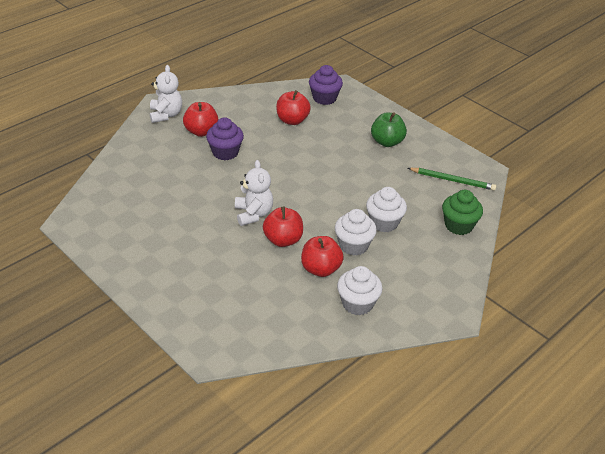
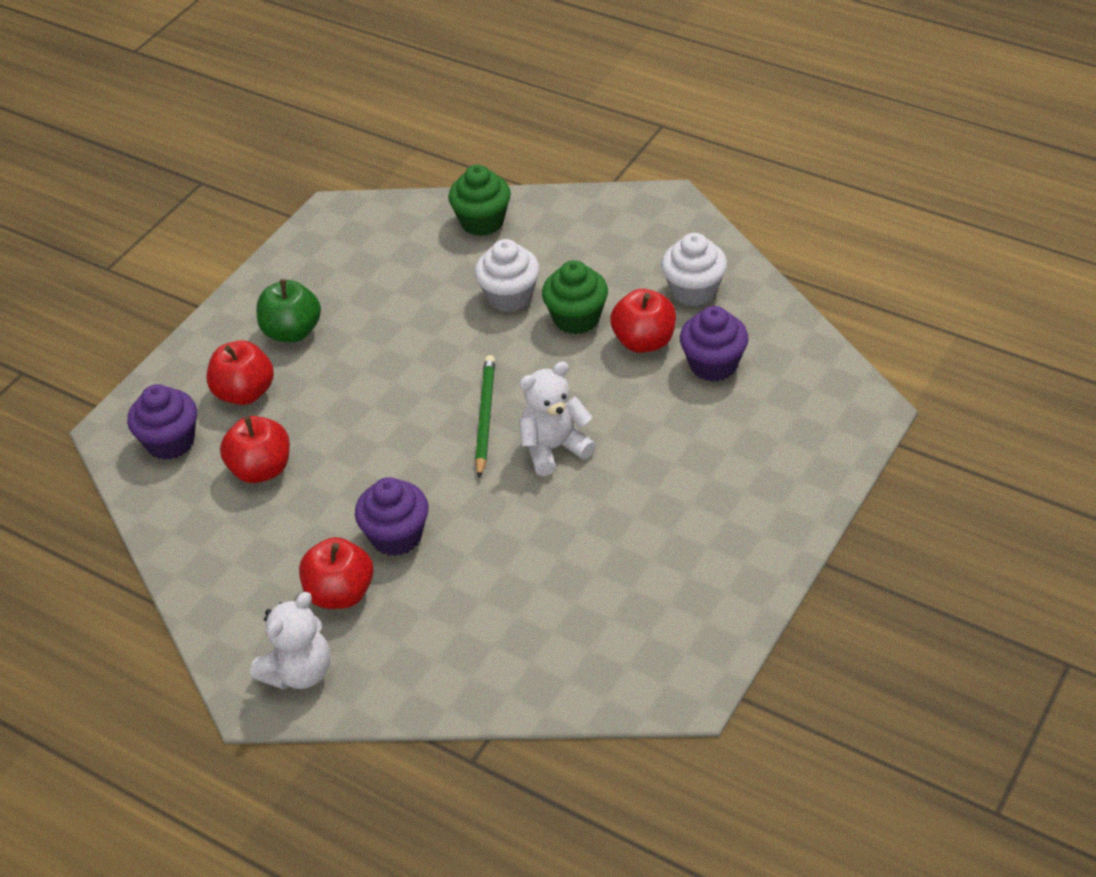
camera: 100 degrees left, 5 degrees up
white teddy bear [150,65,182,123] -> white teddy bear turned 150 degrees clockwise [250,592,330,690]
red apple [263,206,303,247] -> red apple moved to [207,340,274,405]
white cupcake [335,209,377,256] -> green cupcake [542,260,608,334]
green pencil [408,168,496,190] -> green pencil moved to [475,355,495,479]
none -> purple cupcake [680,306,748,382]

